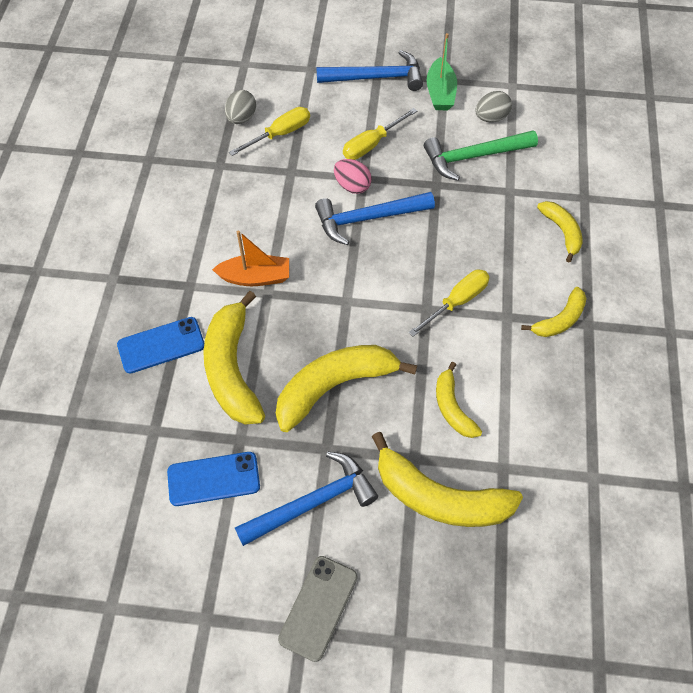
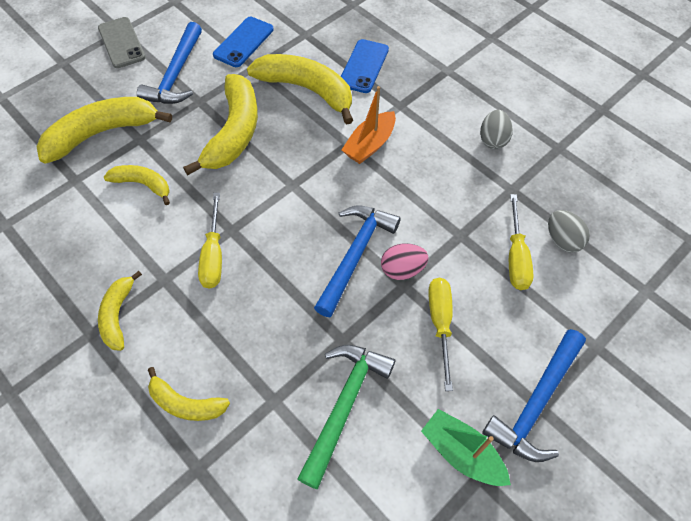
camera: 130 degrees right, 0 degrees up
grey egg [475,91,512,122] -> grey egg moved to [480,110,513,149]

